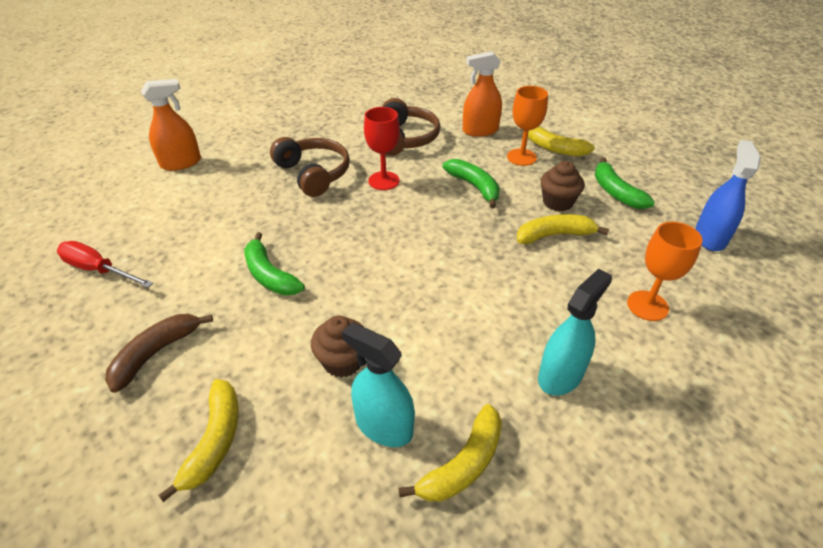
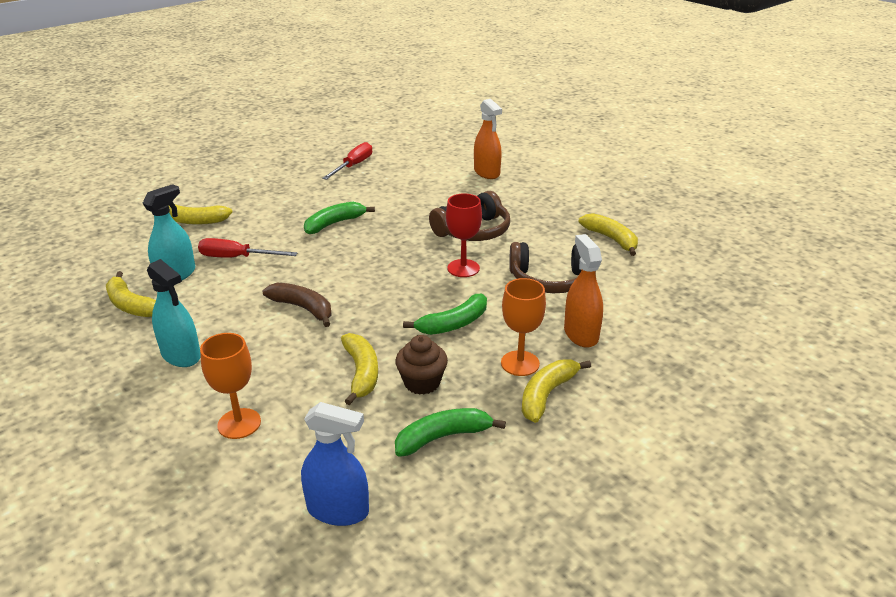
camera: 90 degrees right, 10 degrees down
brown banana [105,314,213,393] -> brown banana moved to [263,283,332,327]
brown cupcake [311,316,364,378] -> red screwdriver [198,238,297,258]
none -> yellow banana [578,213,638,256]

